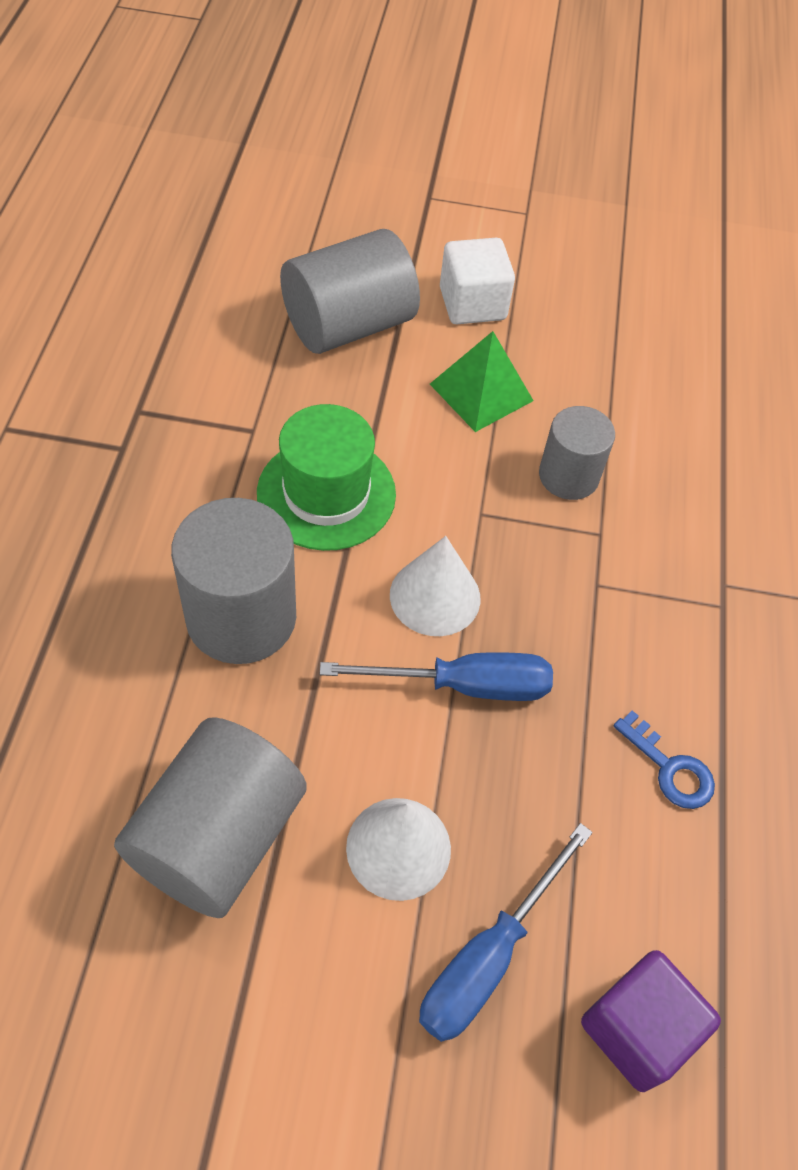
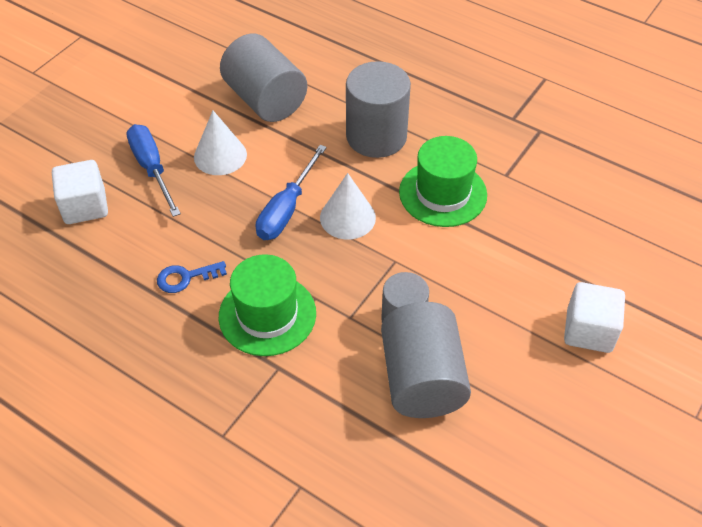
camera: 120 degrees right, 5 degrees down
grey cylinder [280,229,420,354] -> grey cylinder moved to [381,302,471,418]
green pyramid [430,331,534,432] -> none
purple cube [581,950,721,1092] -> white cube [52,160,108,224]
none -> green hat [219,254,316,356]

